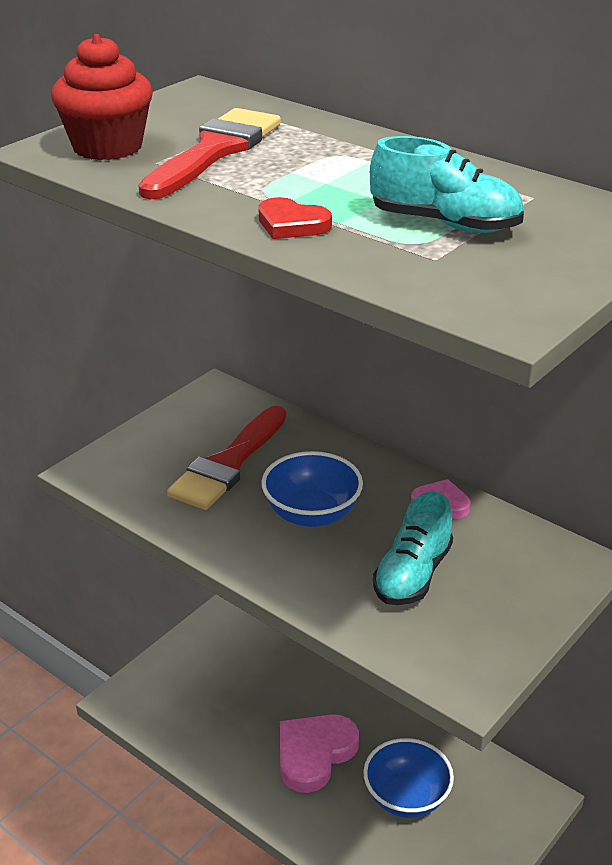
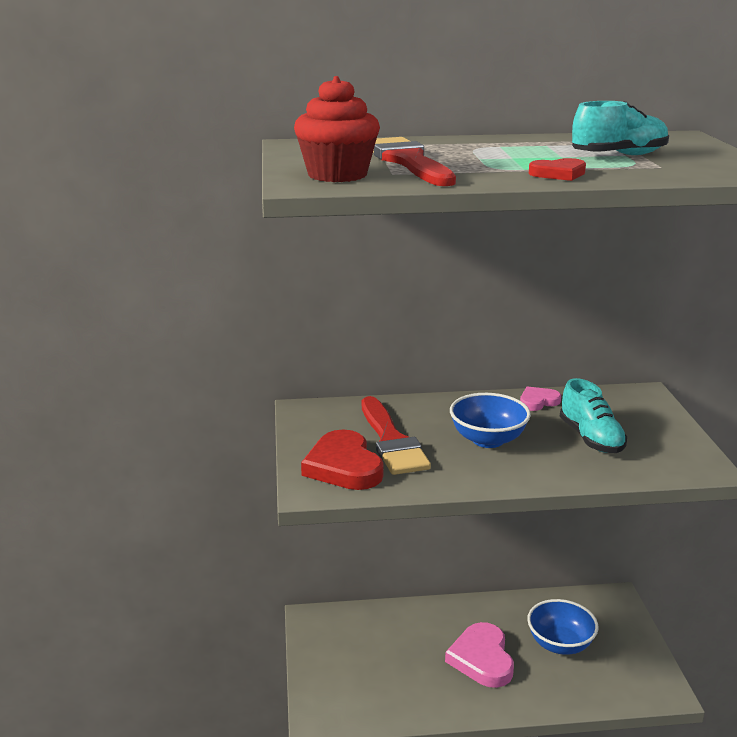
camera: 45 degrees left, 10 degrees down
none -> red heart [301,430,383,490]

